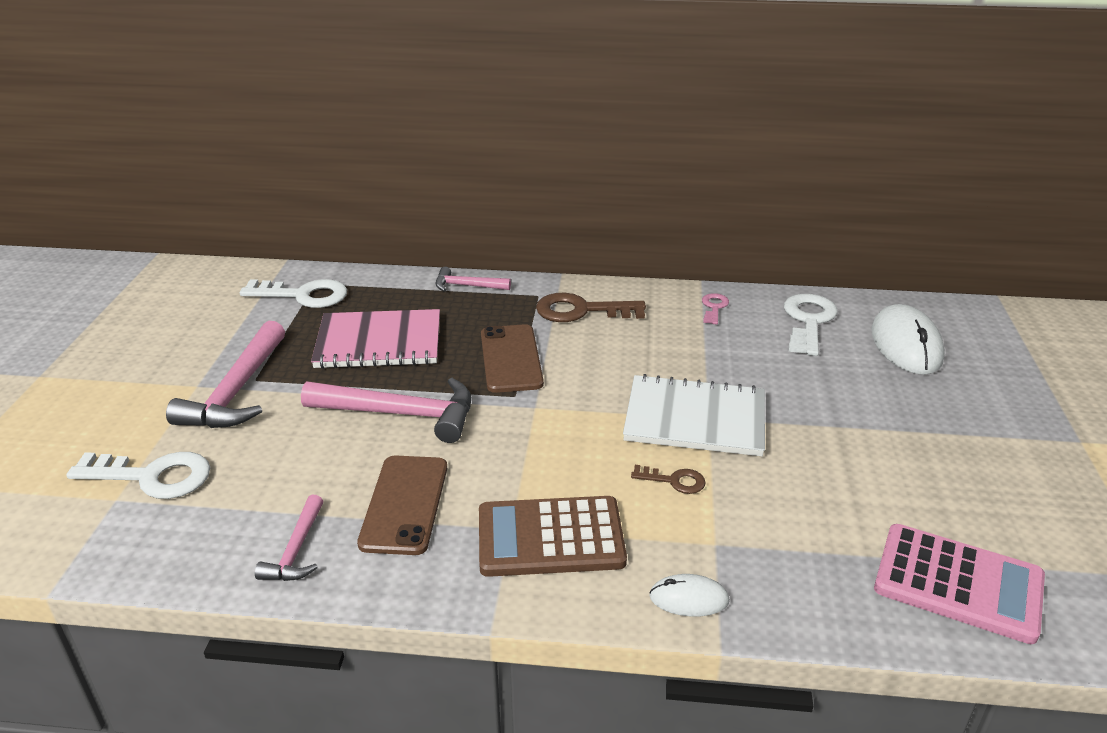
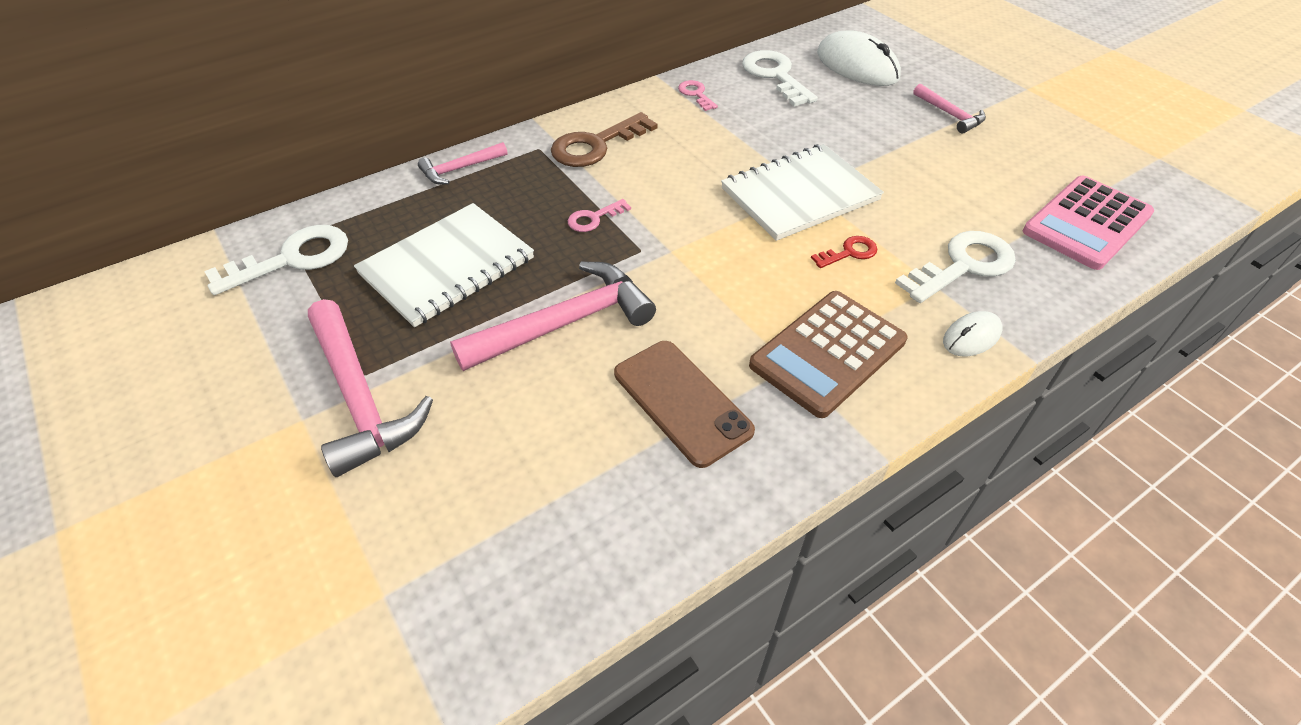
camera: 40 degrees left, 15 degrees up
white key [66,452,210,499] -> white key moved to [895,231,1016,303]
pink hammer [255,495,323,581] -> pink hammer moved to [913,83,986,134]
pink notebook [311,309,440,369] -> white notebook [354,203,534,327]
brown phone [481,324,544,393] -> pink key [568,199,631,232]
brown key [631,465,706,494] -> red key [811,236,878,268]
pink calculator [874,524,1045,644] -> pink calculator turned 150 degrees clockwise [1023,176,1154,270]

